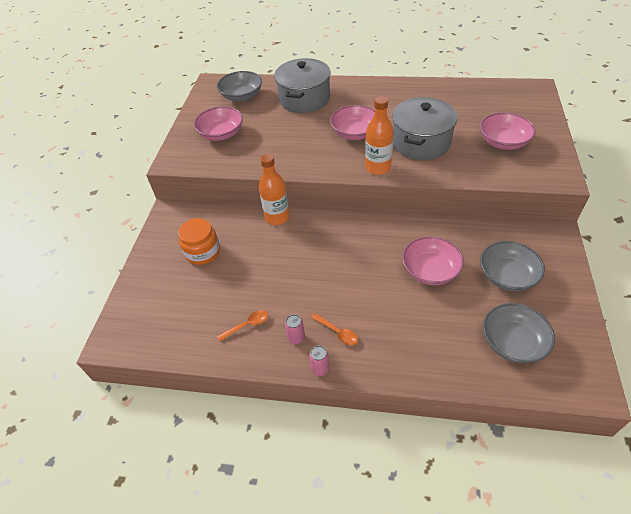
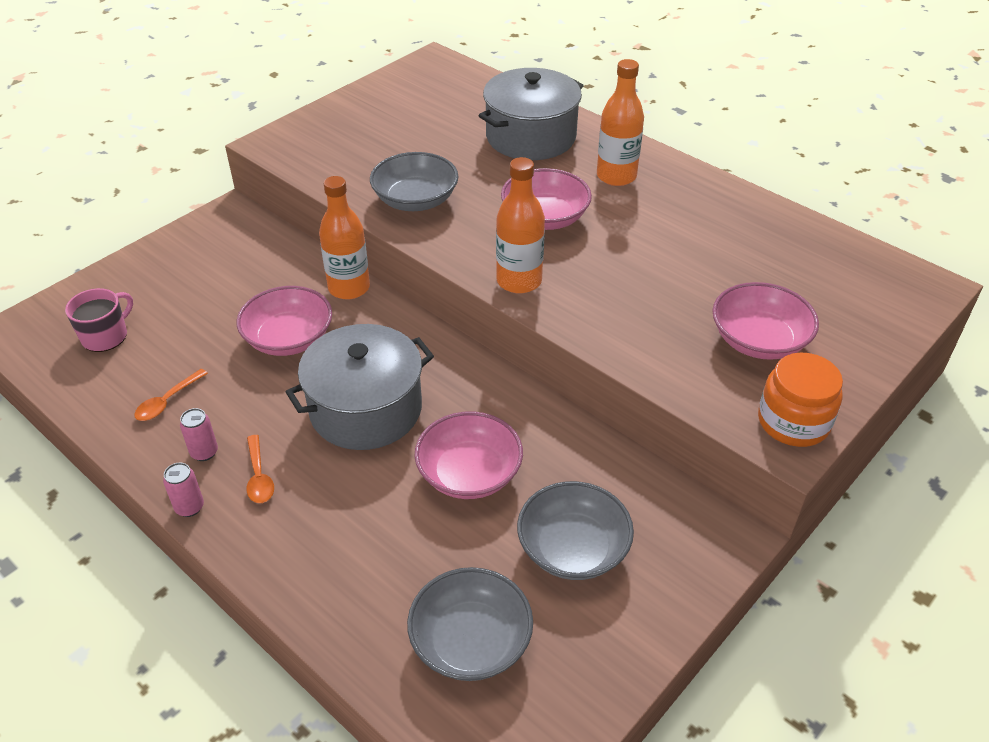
camera: 30 degrees right, 5 degrees down
orange jar [178,218,220,265] -> orange jar moved to [758,352,843,447]
pink bowl [194,106,243,141] -> pink bowl moved to [237,286,332,356]
grey bowl [217,71,262,101] -> grey bowl moved to [370,152,459,211]
orange spoon [217,310,268,341] -> orange spoon turned 120 degrees clockwise [134,369,208,421]
grey pot [392,97,458,160] -> grey pot moved to [286,324,434,450]
none -> pink mug [65,288,133,352]
none -> orange bottle [597,59,644,186]

